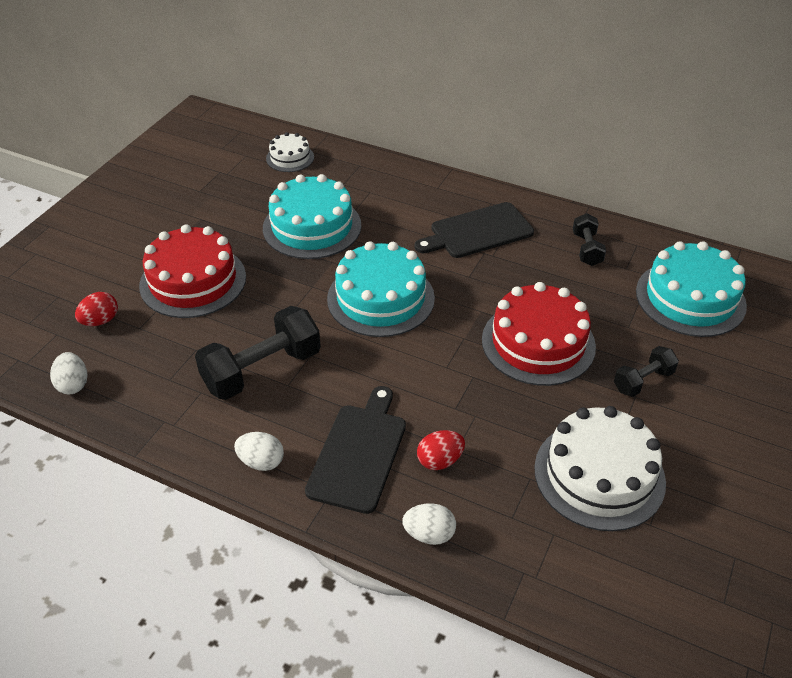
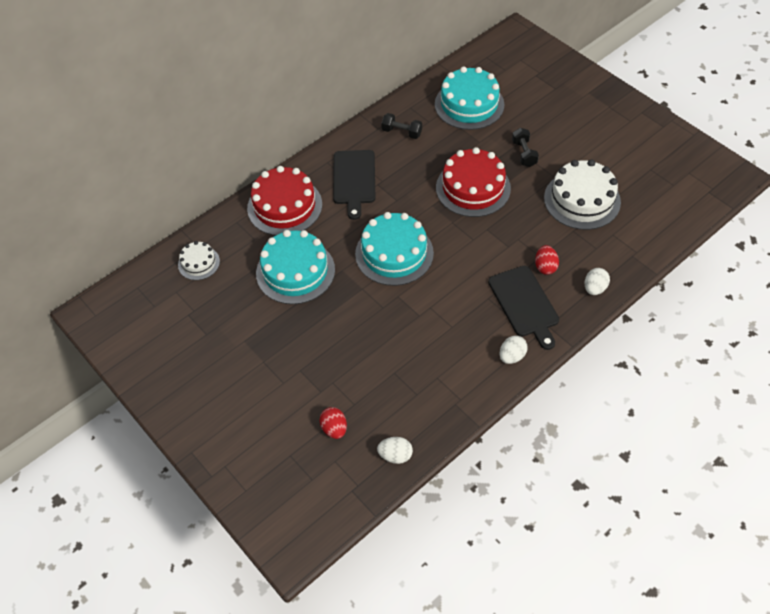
camera: 65 degrees left, 10 degrees up
red cake [139,224,246,318] -> red cake moved to [247,166,322,236]
black dumbbell [195,306,321,400] -> none
black cutting board [305,386,406,514] -> black cutting board turned 150 degrees counterclockwise [488,266,559,350]

